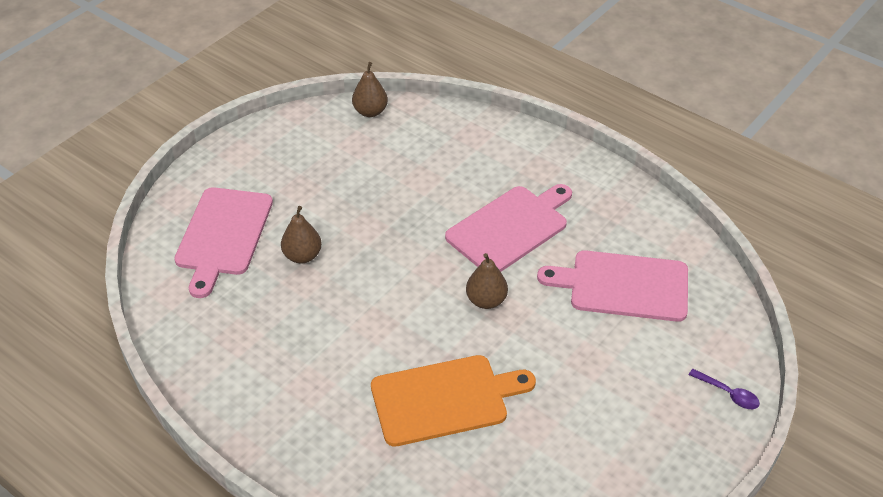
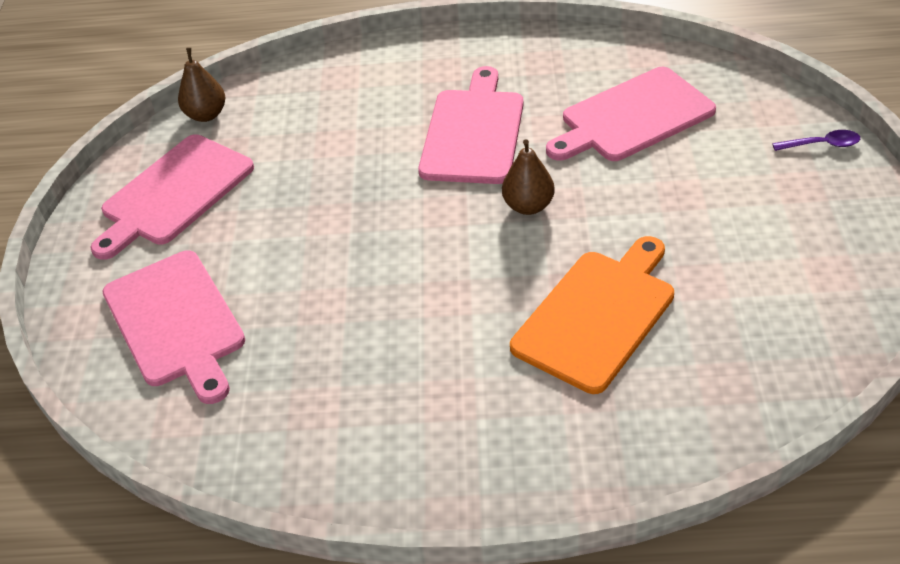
camera: 35 degrees left, 0 degrees up
brown pear [281,206,322,264] -> none
none -> pink cutting board [90,134,254,260]

